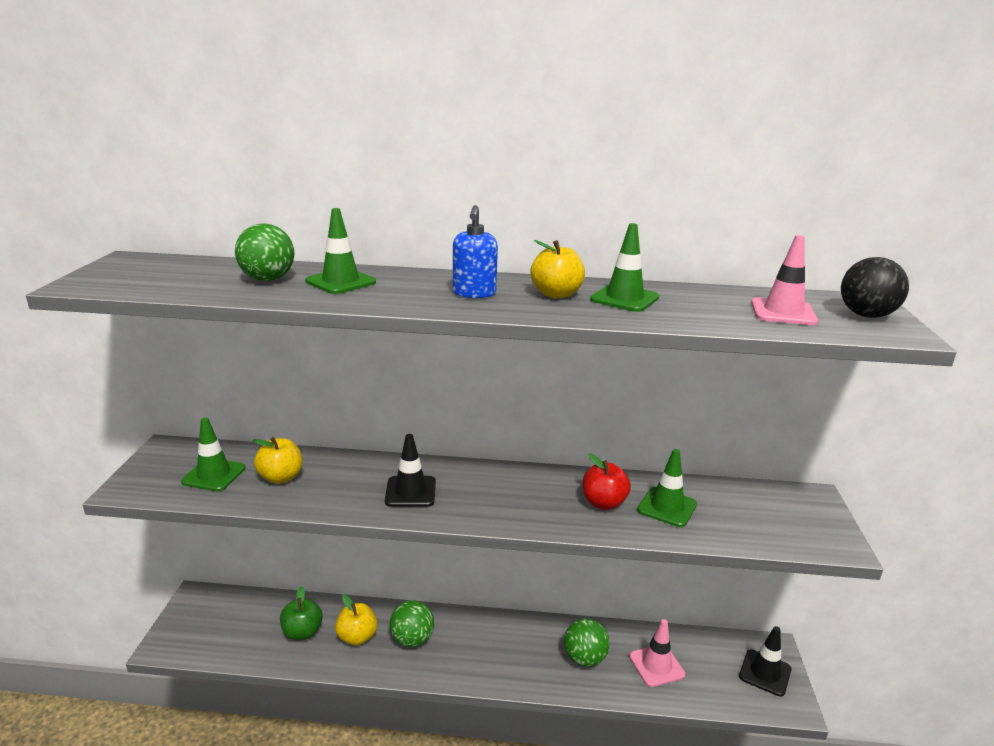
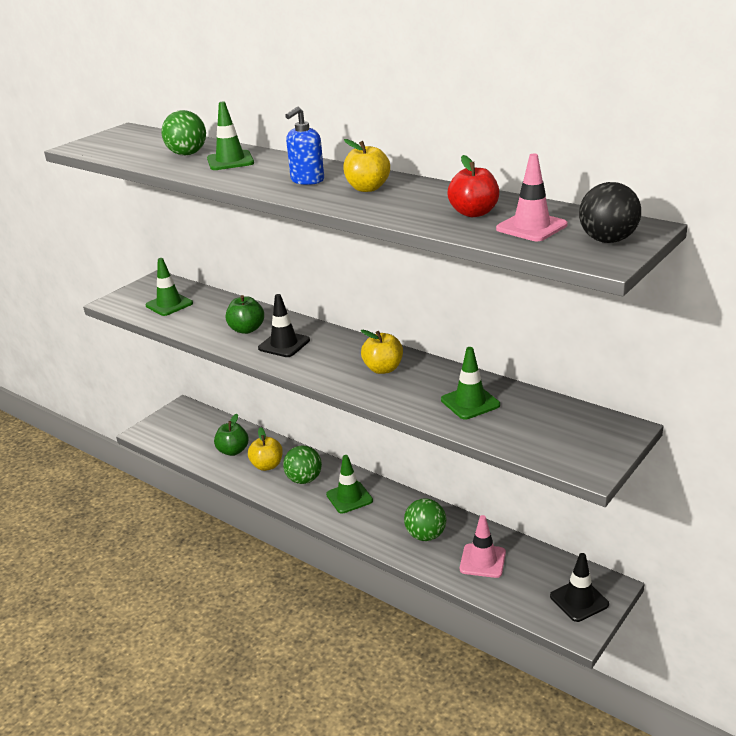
camera: 35 degrees right, 5 degrees up
yellow apple [252,437,302,484] -> yellow apple moved to [361,330,403,374]
red apple [582,453,631,510] -> red apple moved to [447,155,499,217]
green traffic cone [590,223,659,312] -> green traffic cone moved to [326,455,373,514]
none -> green apple [226,295,264,334]

